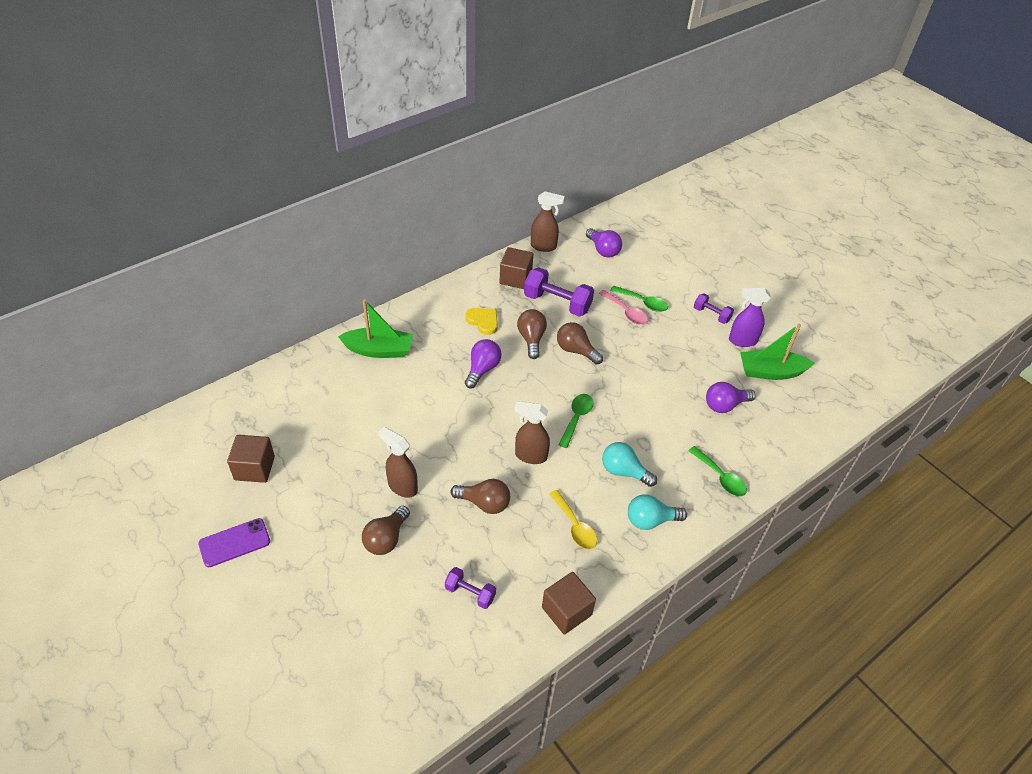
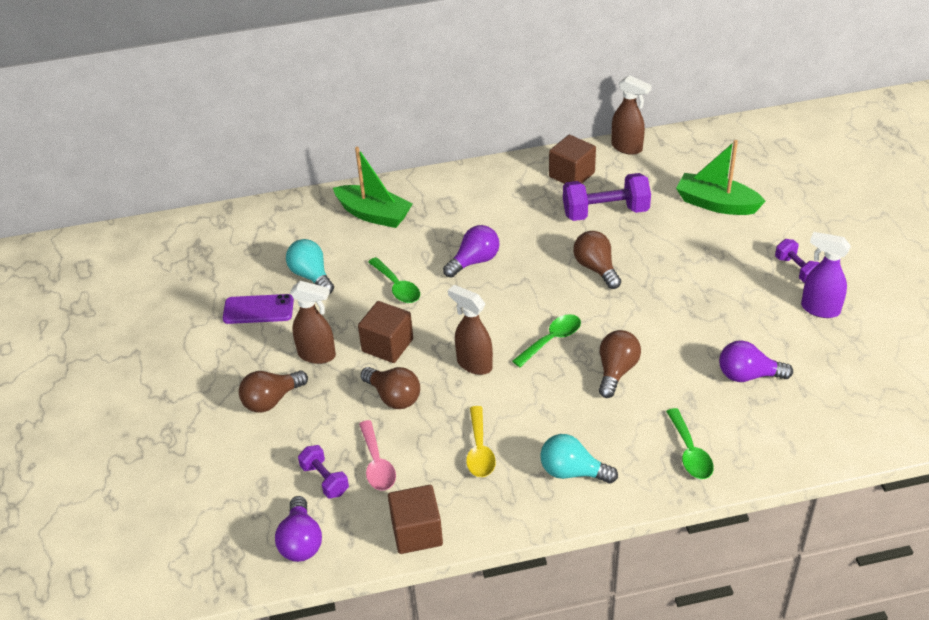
camera: 30 degrees right, 5 degrees down
purple phone [198,518,270,567] -> purple phone moved to [223,294,294,324]
brown cube [227,435,275,483] -> brown cube moved to [358,301,413,363]
brown spray bottle [378,427,418,498] -> brown spray bottle turned 135 degrees clockwise [290,281,336,364]
yellow heart [465,308,498,335] -> none
brown light bulb [517,309,547,359] -> brown light bulb moved to [599,330,641,398]
purple dumbbell [524,267,594,317] -> purple dumbbell turned 60 degrees counterclockwise [563,173,651,221]
purple light bulb [586,228,622,257] -> purple light bulb moved to [275,496,322,562]
pink spoon [598,290,648,325] -> pink spoon moved to [359,420,396,491]
turquoise light bulb [602,442,657,487] -> turquoise light bulb moved to [286,239,334,294]
green spoon [610,286,668,312] -> green spoon moved to [368,257,420,303]
green boat [740,324,814,380] -> green boat moved to [676,140,765,215]

